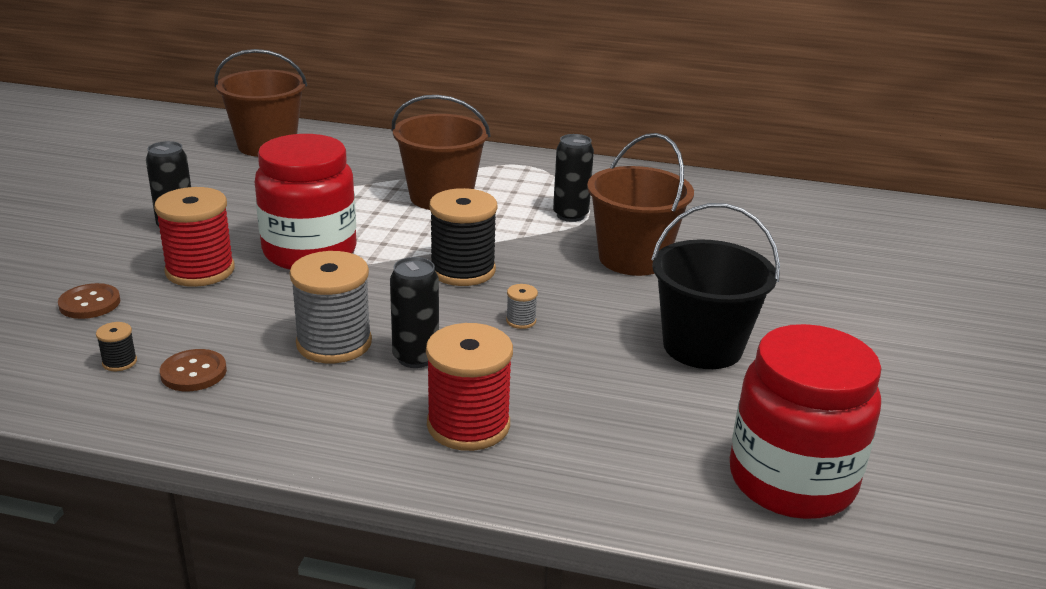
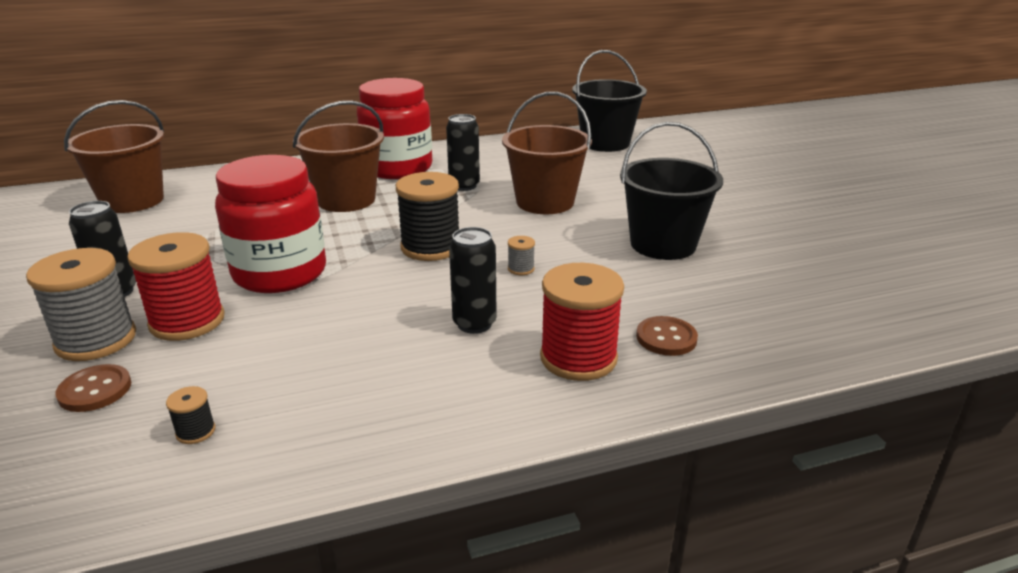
camera: 30 degrees left, 0 degrees up
brown button [160,349,227,391] -> brown button moved to [636,316,698,356]
grey spool [289,251,372,363] -> grey spool moved to [26,248,136,361]
red jar [730,324,881,519] -> red jar moved to [357,78,432,179]
none -> black bucket [572,50,647,152]

